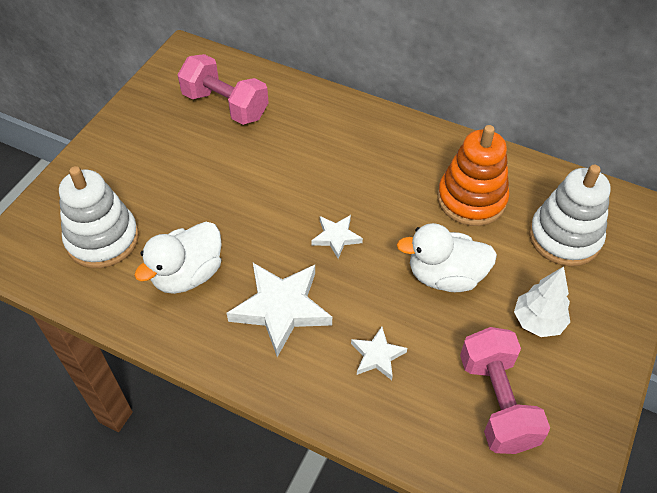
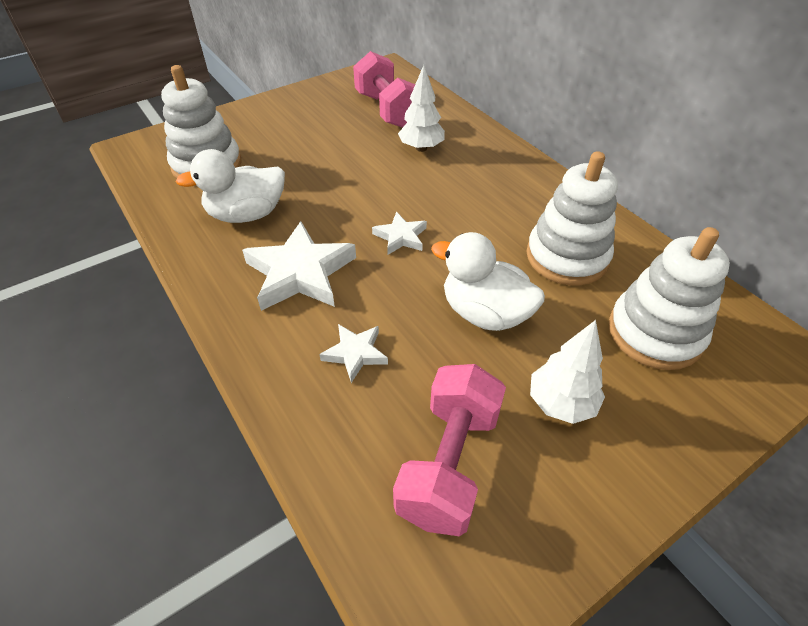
camera: 30 degrees right, 5 degrees down
orange stacking toy [437,125,509,226] -> white stacking toy [526,151,618,286]
none -> white tree [398,65,445,152]

